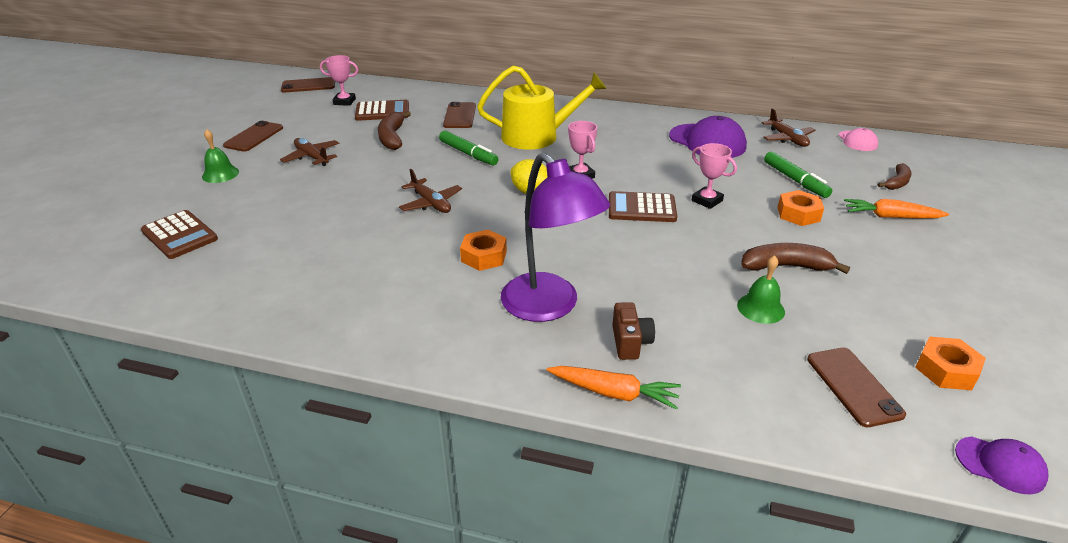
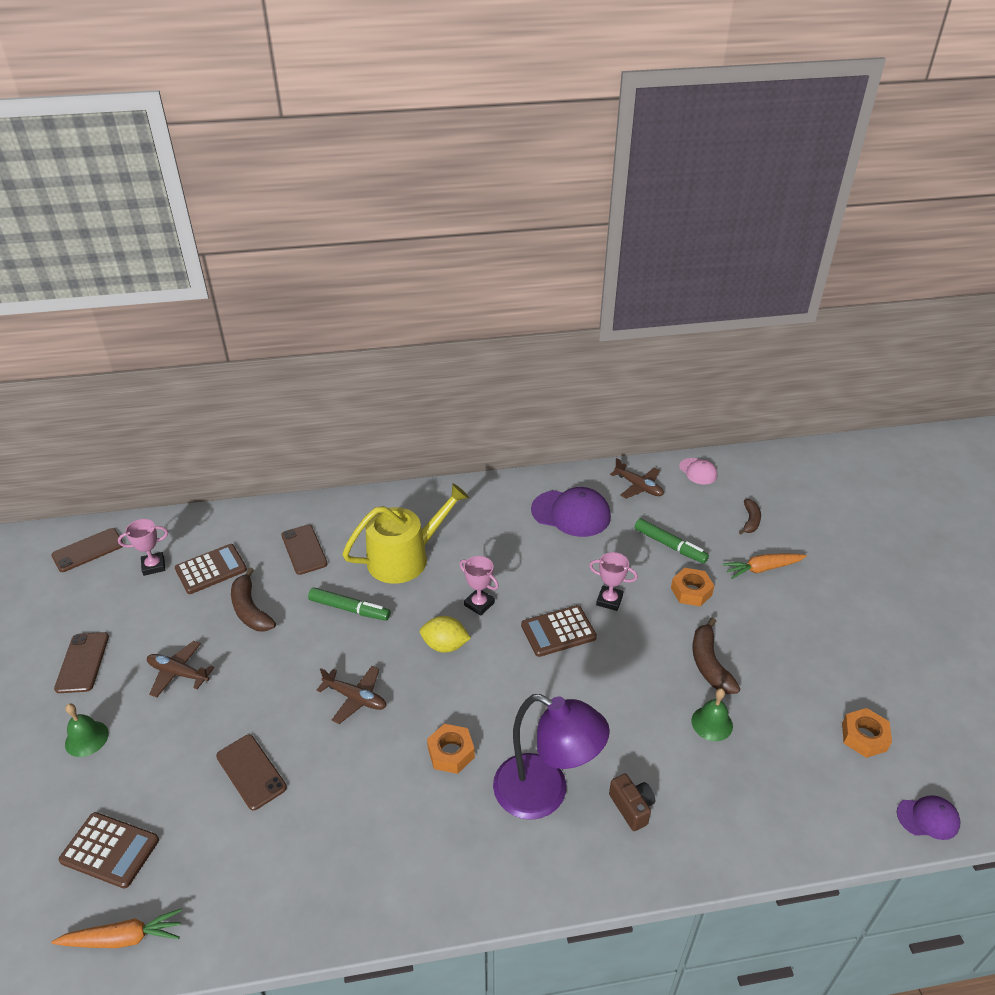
camera: 25 degrees left, 5 degrees up
orange carrot [547,366,681,410] -> orange carrot moved to [52,908,182,948]
brown banana [741,243,850,274] -> brown banana turned 75 degrees counterclockwise [693,617,740,694]
brown phone [807,348,906,427] -> brown phone moved to [216,735,287,810]

